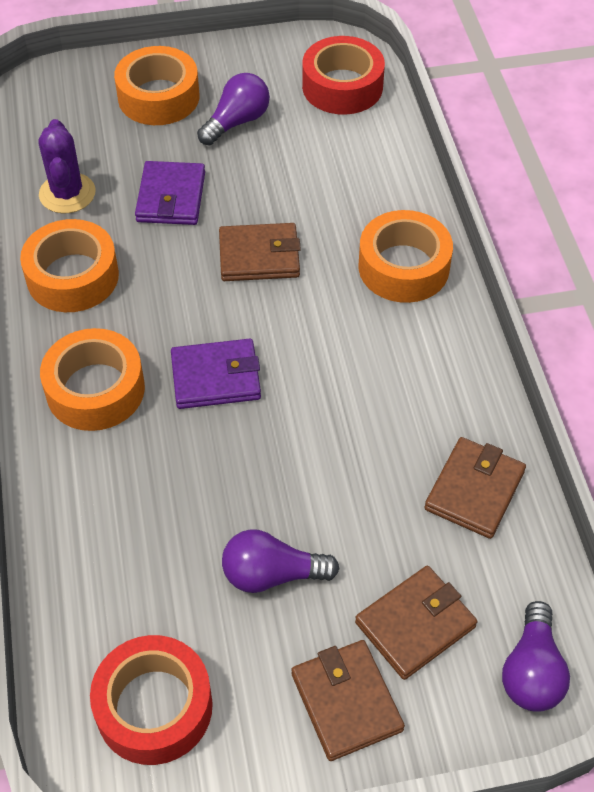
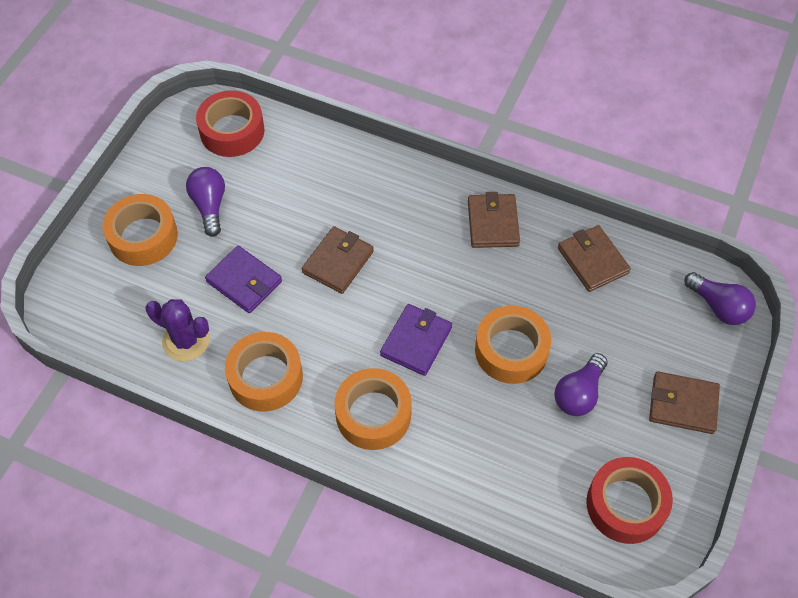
camera: 55 degrees left, 5 degrees up
brown wallet [355,566,477,680] -> brown wallet moved to [468,192,520,248]
orange tape [359,210,453,303] -> orange tape moved to [475,305,551,384]

